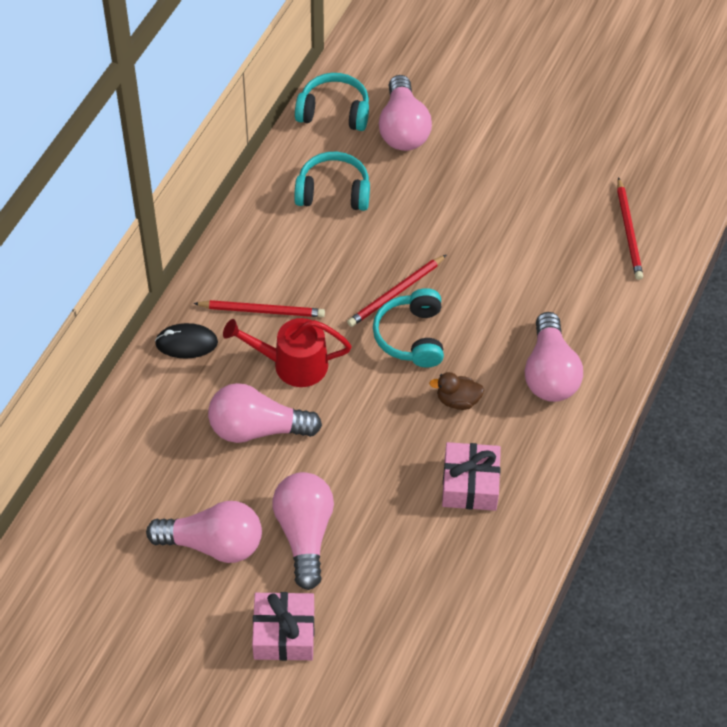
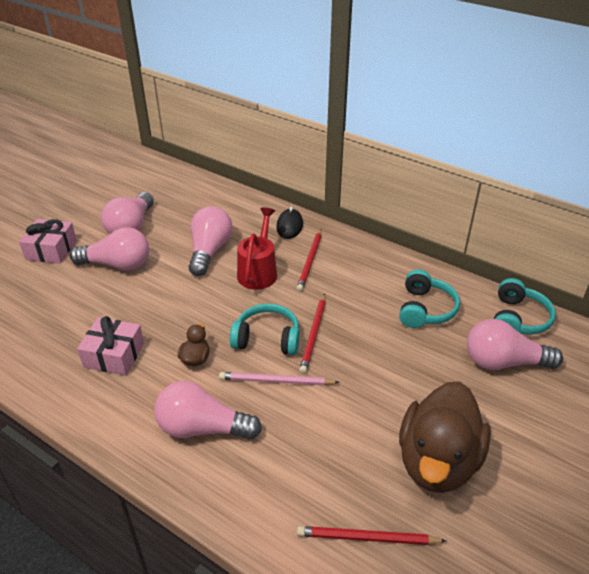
camera: 100 degrees right, 15 degrees down
red pencil [347,255,446,327] -> red pencil turned 135 degrees counterclockwise [299,294,326,374]
none -> pink pencil [219,372,340,385]
none -> brown duck [399,381,491,493]

